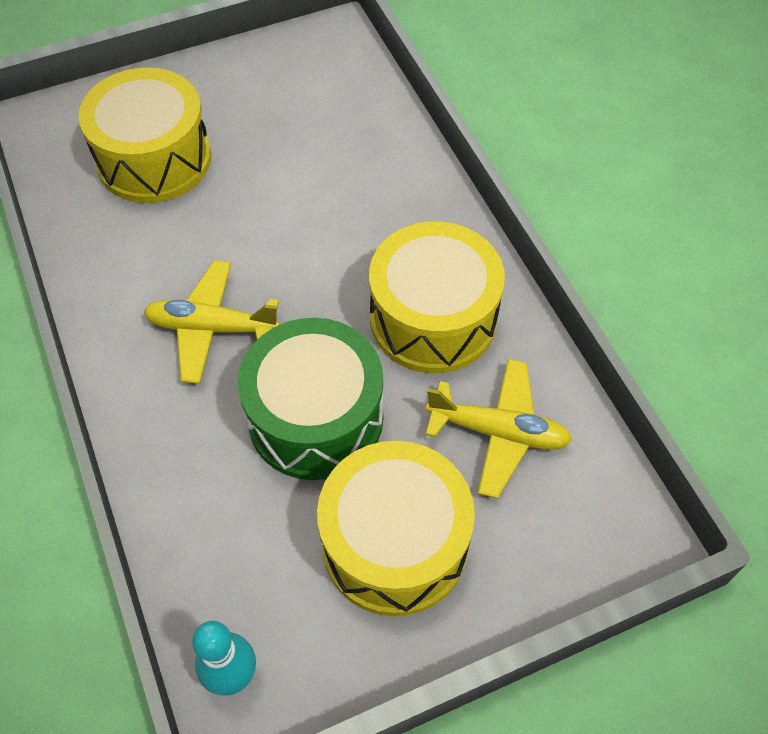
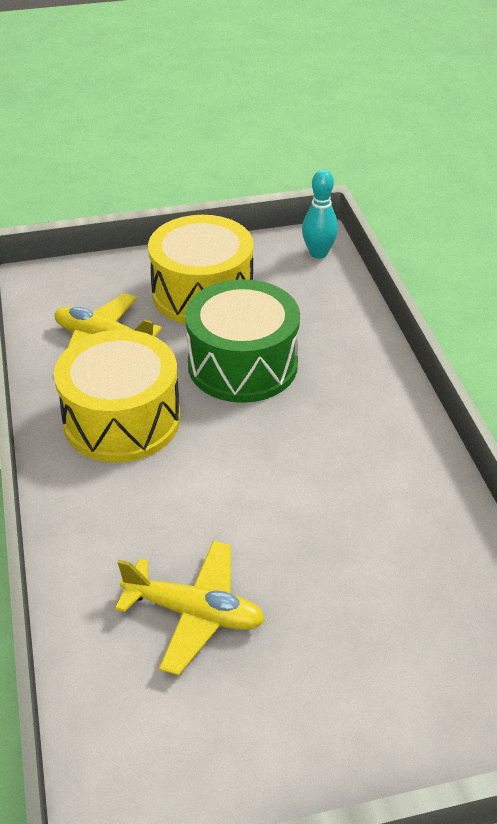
camera: 170 degrees left, 15 degrees down
yellow drum [78,67,211,203] -> none
yellow plane [143,260,280,384] -> yellow plane moved to [115,541,265,675]

